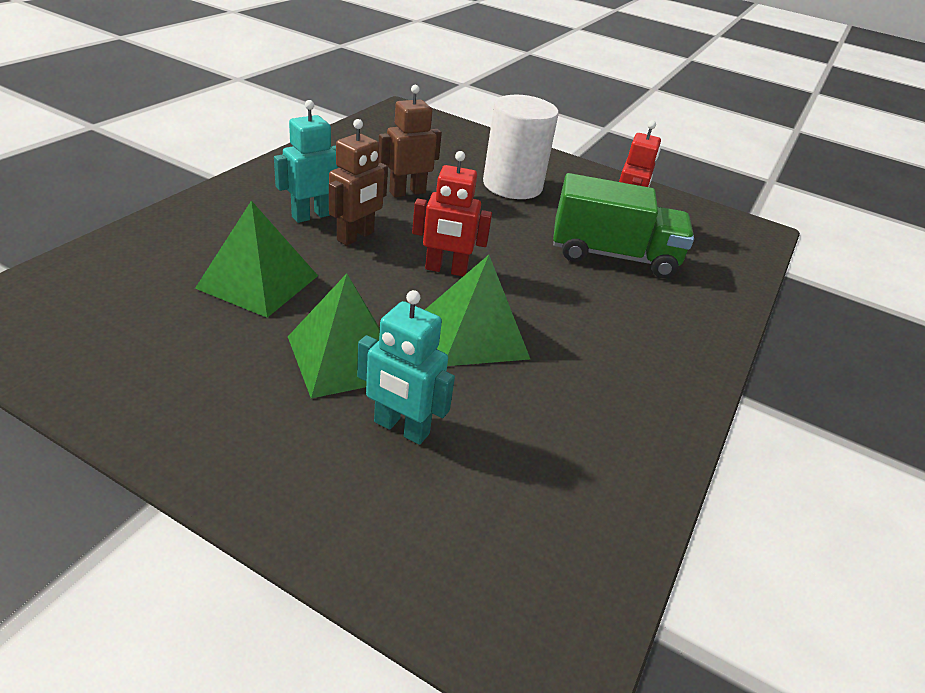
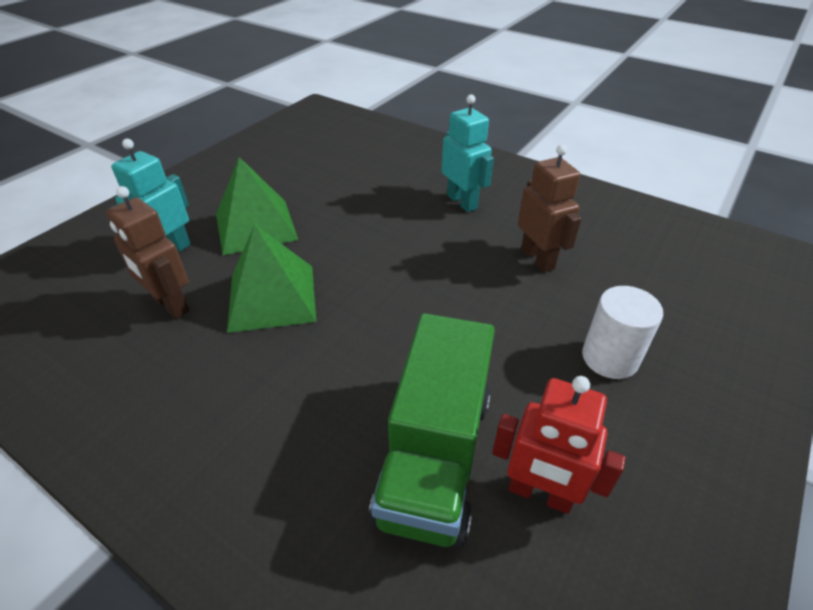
camera: 100 degrees right, 5 degrees up
green pyramid [195,201,318,318] -> none
brown robot [329,119,388,246] -> brown robot moved to [106,186,190,319]
red robot [412,151,492,276] -> none
white cylinder [483,95,559,199] -> white cylinder [582,286,663,379], size x0.62

